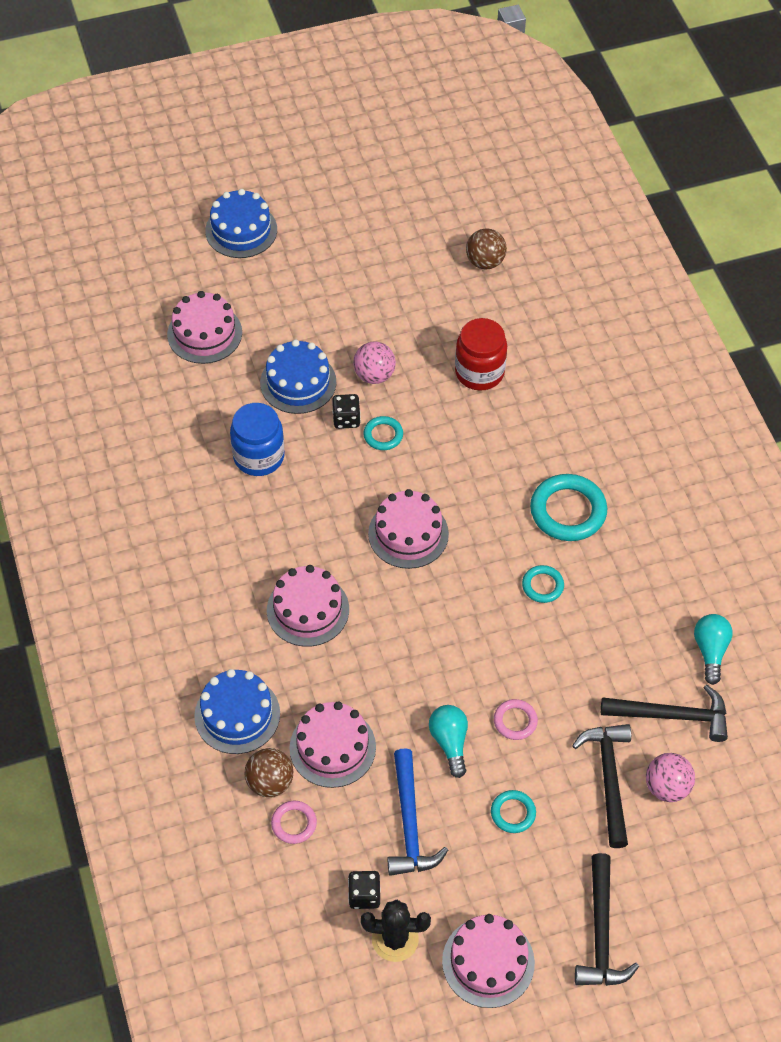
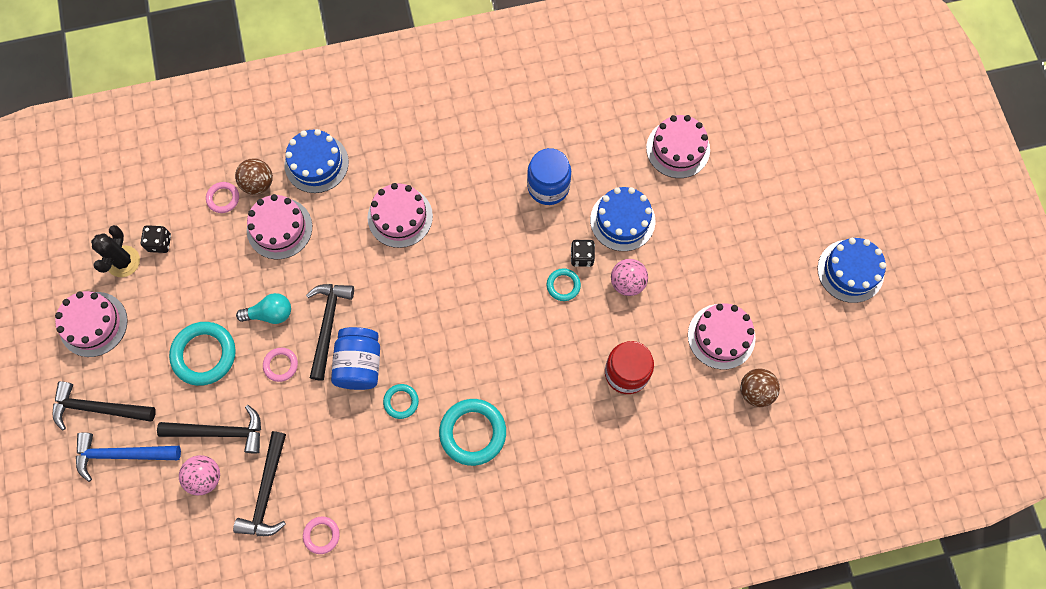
camera: 95 degrees right, 15 degrees up
blue cake [205,189,277,258] -> blue cake moved to [817,238,886,303]
pink cake [368,489,449,569] -> pink cake moved to [688,303,756,369]
blue hammer [387,748,448,876] -> blue hammer moved to [76,433,181,482]
turquoise ring [491,790,536,833] -> turquoise ring [169,322,236,386], size x1.87
turquoise light bulb [694,614,733,685] -> pink ring [303,516,340,554]
none -> black hammer [306,284,354,381]
none -> blue jar [331,327,380,390]

